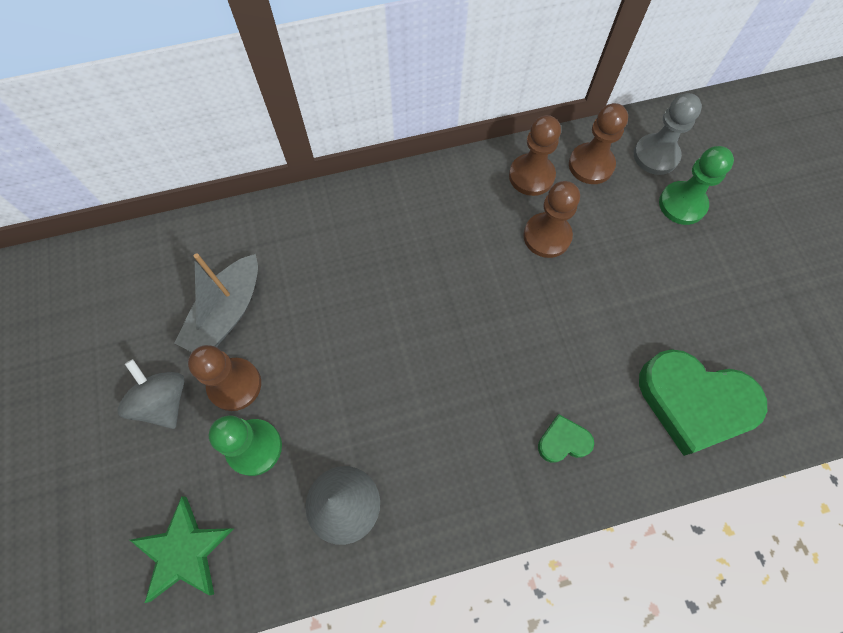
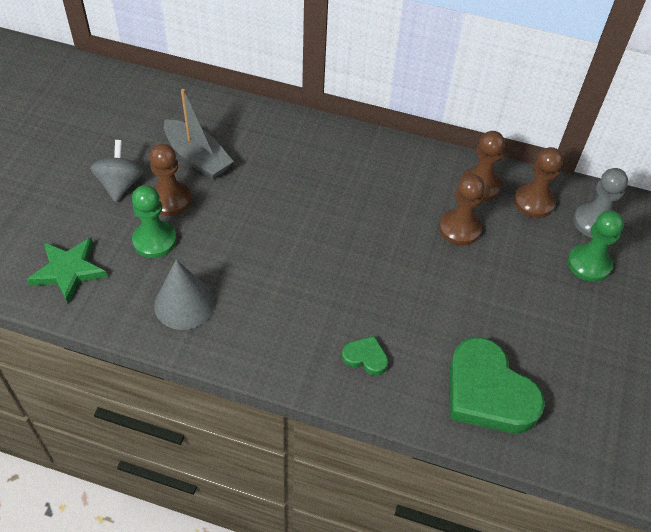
camera: 30 degrees right, 15 degrees down
grey boat [174,253,258,352] -> grey boat turned 105 degrees counterclockwise [164,89,234,179]

